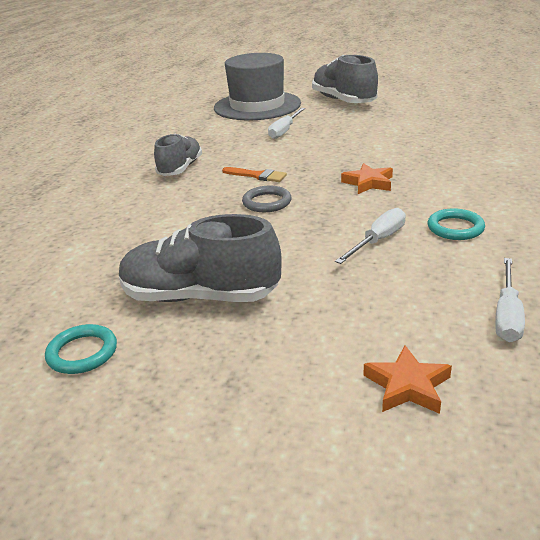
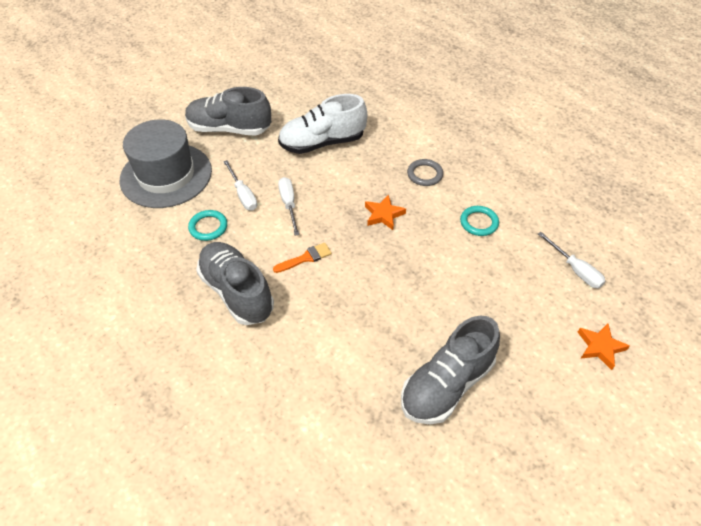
camera: 55 degrees left, 20 degrees up
turquoise ring [45,324,117,374] -> turquoise ring moved to [188,210,227,241]
grey shoe [154,133,202,176] -> grey shoe [196,242,274,325], size x1.53
grey ring [242,186,292,212] -> grey ring moved to [407,159,443,186]
white screwdriver [335,208,406,264] -> white screwdriver moved to [278,177,299,235]
none -> white shoe [278,94,367,154]

